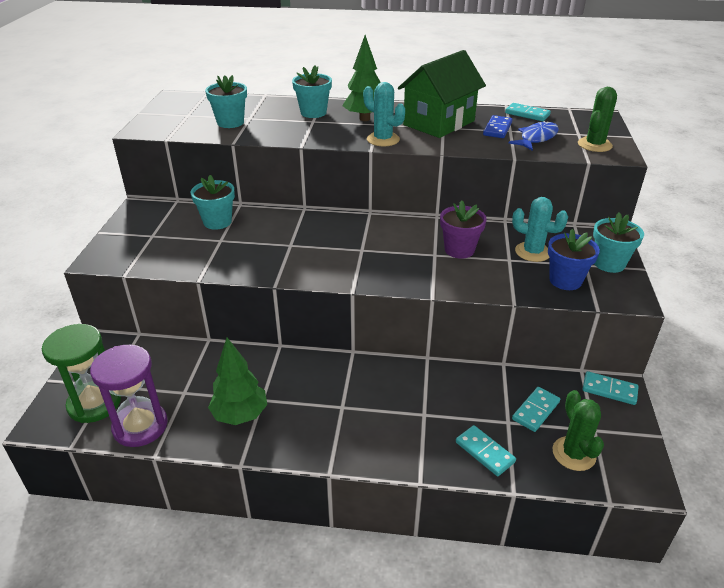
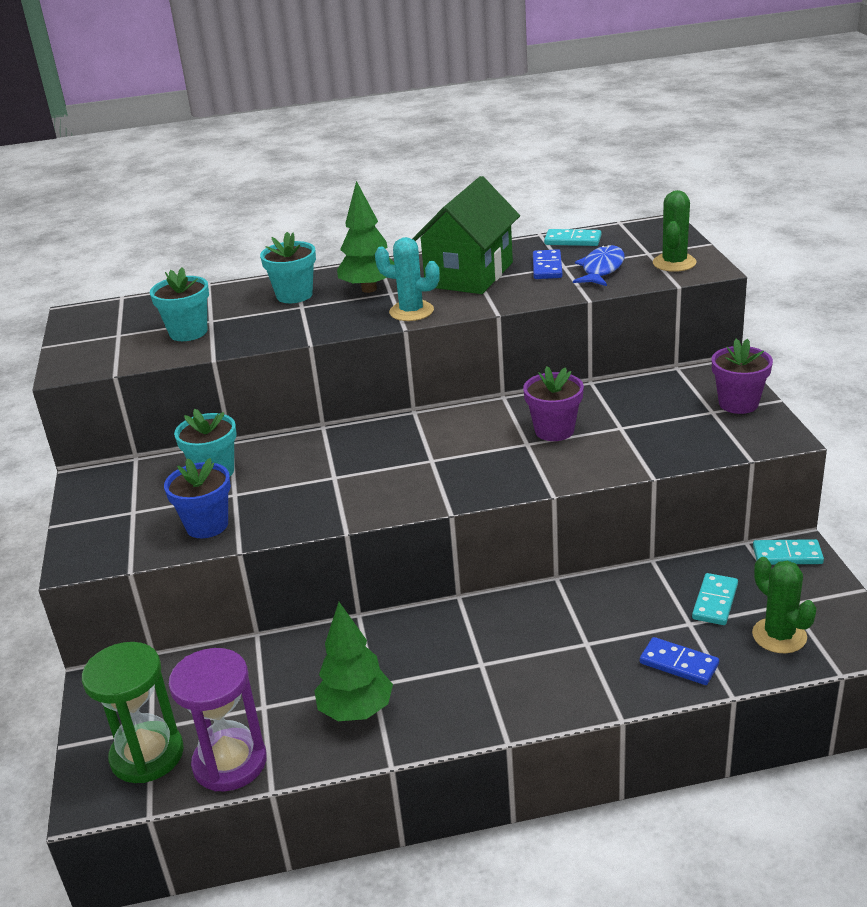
camera: 15 degrees left, 5 degrees down
turquoise domino [456,425,516,476] -> blue domino [640,637,719,685]
turquoise cactus [512,197,568,262] -> none
blue flower pot [548,229,600,290] -> blue flower pot moved to [164,458,231,538]
turquoise flower pot [593,213,644,273] -> purple flower pot [712,339,773,414]

